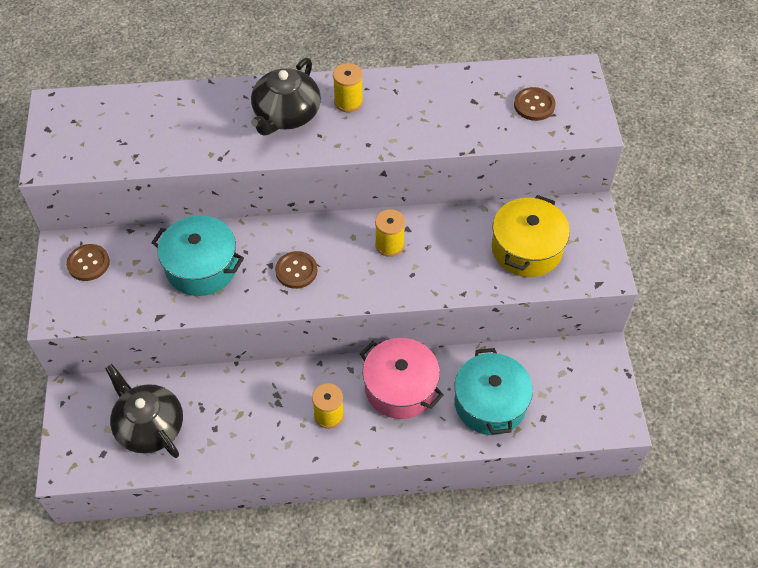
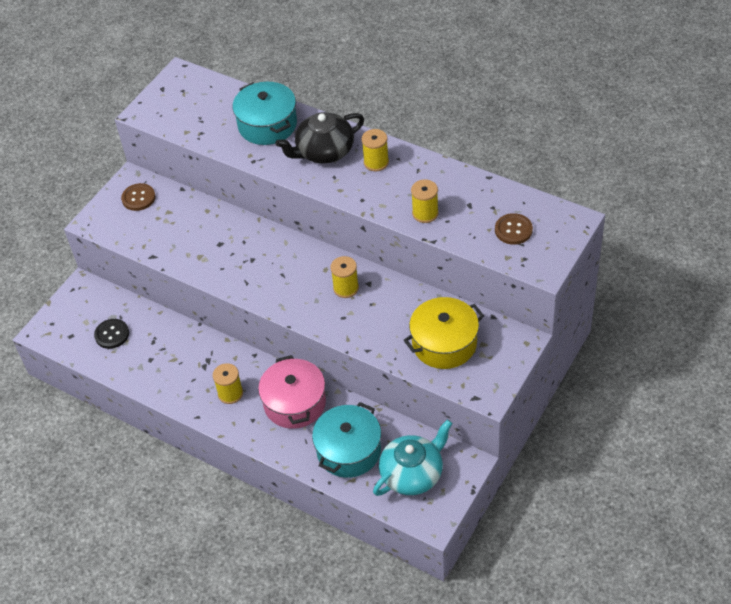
camera: 40 degrees right, 5 degrees down
black teapot [105,364,183,458] -> black button [94,319,129,349]
turquoise pot [151,215,244,296] -> turquoise pot moved to [233,82,297,145]
brown button [275,251,318,289] -> none
none -> turquoise teapot [373,419,453,496]
none -> yellow spool [411,179,439,223]

